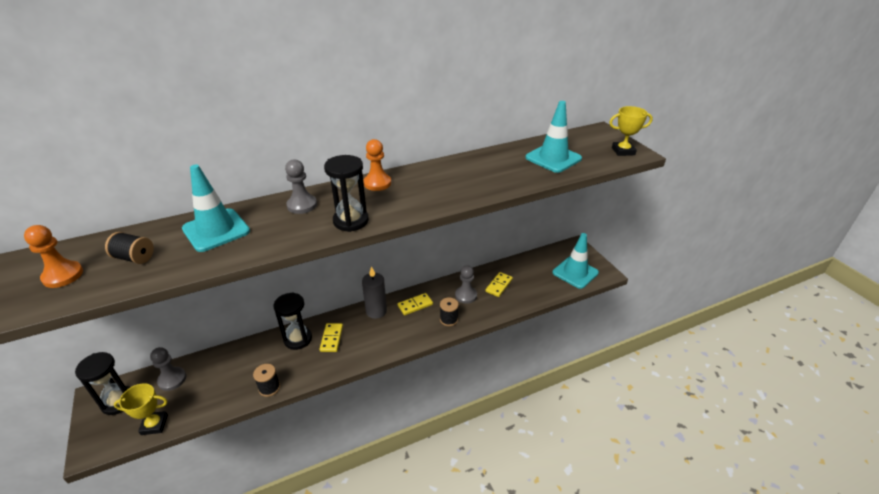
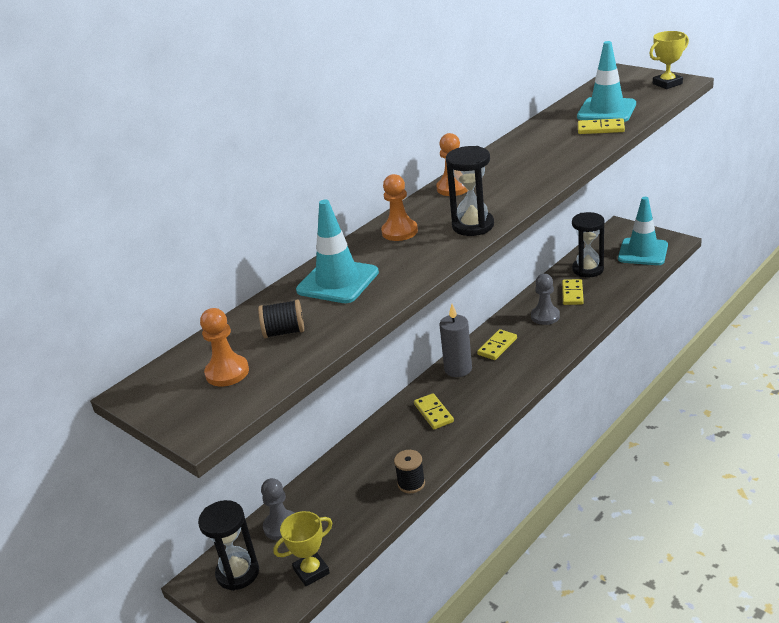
camera: 20 degrees left, 5 degrees down
black hourglass [273,292,312,350] -> black hourglass moved to [572,212,604,278]
grey pawn [285,159,317,214] -> orange pawn [381,174,418,241]
black spool [440,297,459,326] -> none
none -> yellow domino [578,118,625,134]

